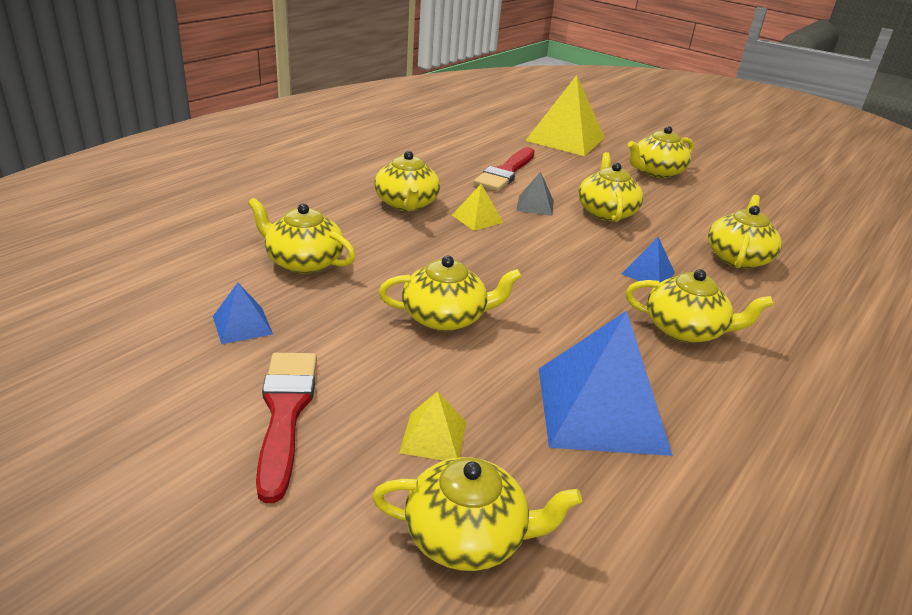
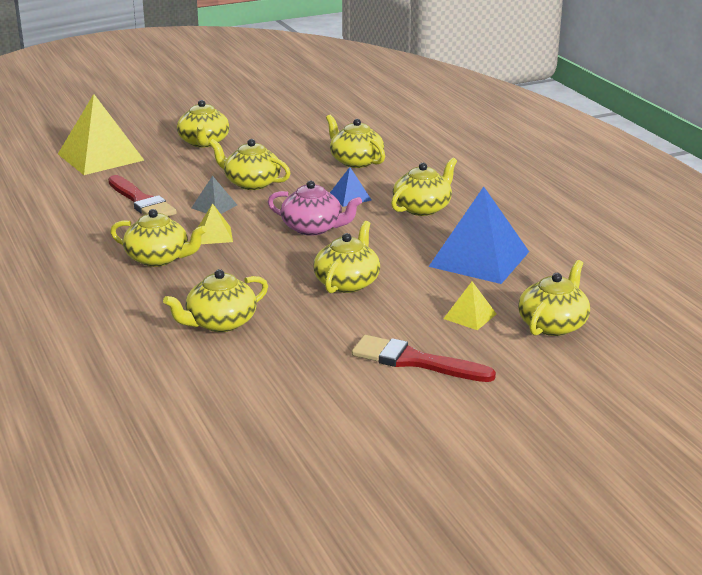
camera: 60 degrees left, 5 degrees down
blue pyramid [213,283,273,344] -> none
none -> pink teapot [268,181,362,236]

